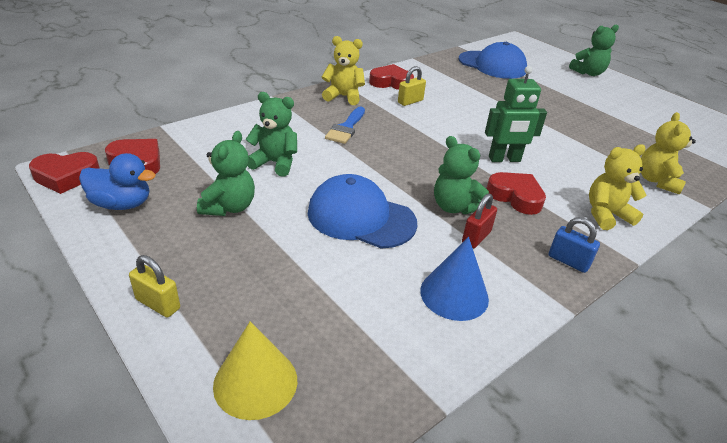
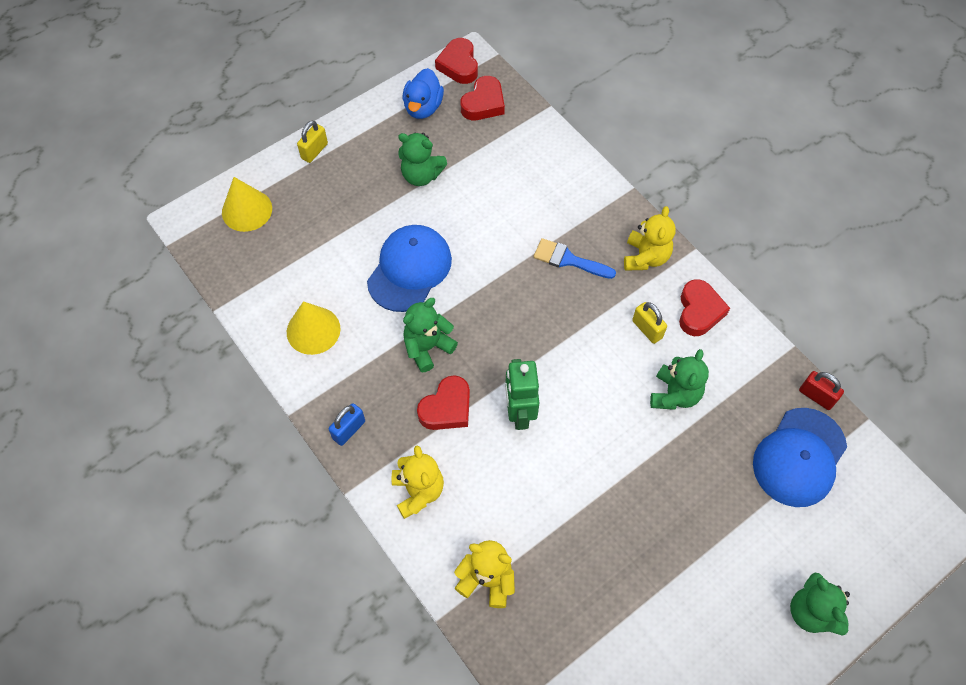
camera: 95 degrees right, 25 degrees up
green teddy bear [245,92,297,177] -> green teddy bear moved to [650,349,709,410]
blue cone [420,237,489,321] -> yellow cone [287,301,340,355]
red padlock [462,194,497,248] -> red padlock moved to [799,371,844,410]

